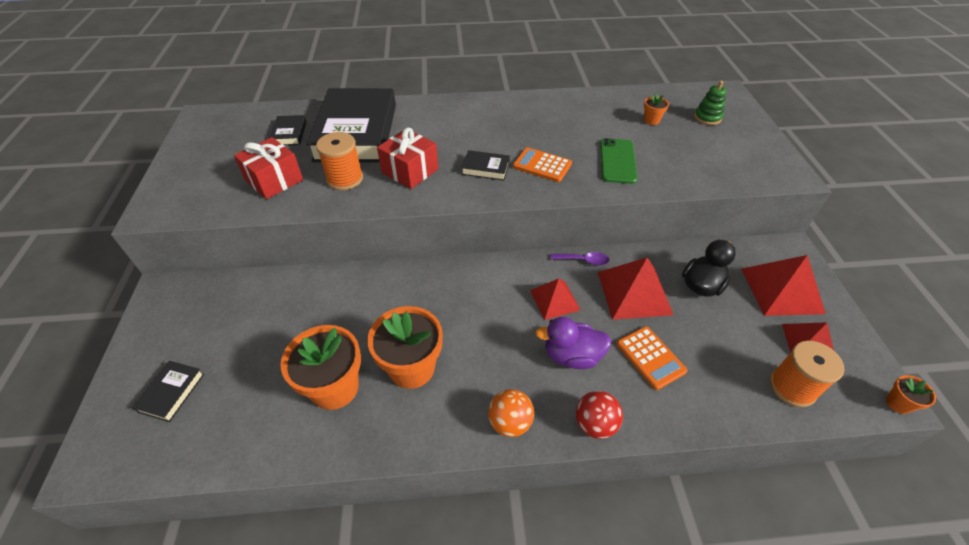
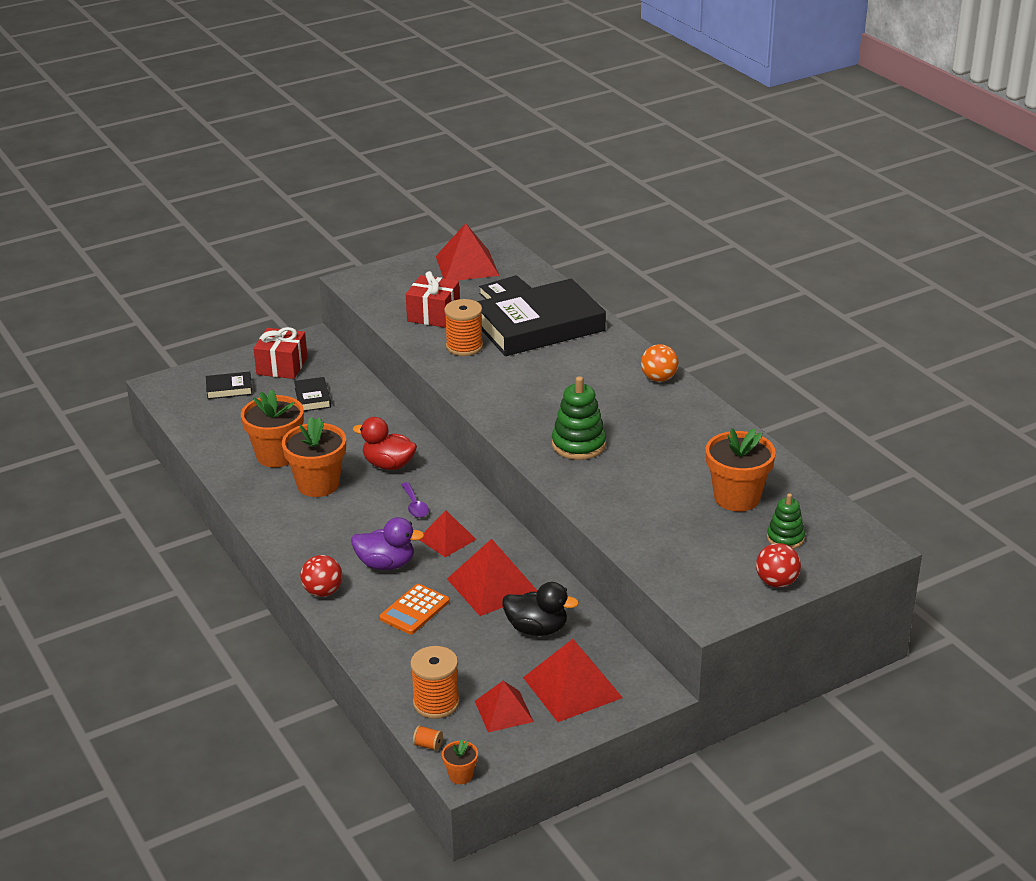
camera: 65 degrees right, 15 degrees down
red gift [377,128,438,189] -> red gift moved to [253,327,308,379]
black book [461,150,510,180] -> black book moved to [294,377,331,411]
orange ball [488,389,534,437] -> orange ball moved to [641,344,678,382]
orange calculator [513,147,572,182] -> green stacking toy [552,376,606,460]
purple duck [535,317,612,369] -> purple duck turned 120 degrees clockwise [351,517,424,570]
purple spoon [550,252,610,266] -> purple spoon moved to [401,482,429,518]
green phone [600,138,637,184] -> none
orange flower pot [644,94,669,125] -> orange flower pot [706,428,776,512], size x2.18
none -> red duck [353,417,417,470]
none -> orange spool [413,725,443,751]
none -> red pyramid [436,223,499,281]
none -> red ball [756,543,801,588]

